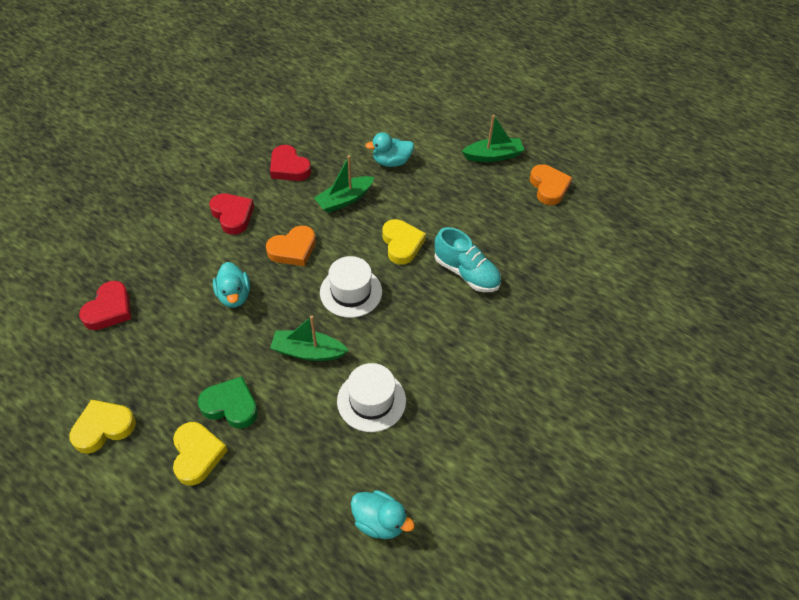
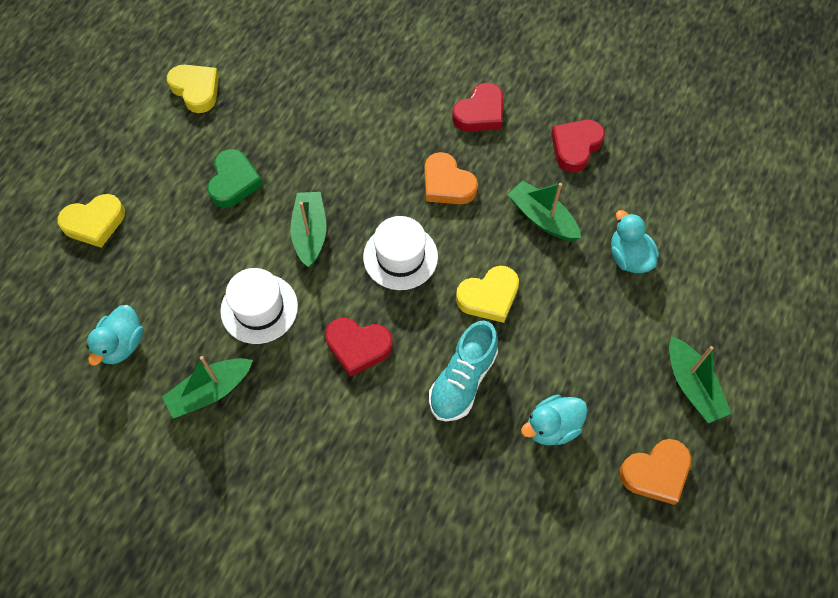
camera: 80 degrees right, 10 degrees up
red heart [79,281,131,330] -> red heart moved to [325,318,393,377]
yellow heart [173,422,228,485] -> yellow heart moved to [57,194,125,248]
turquoise duck [213,262,250,308] -> turquoise duck moved to [521,395,588,445]
none -> green boat [162,356,253,419]

